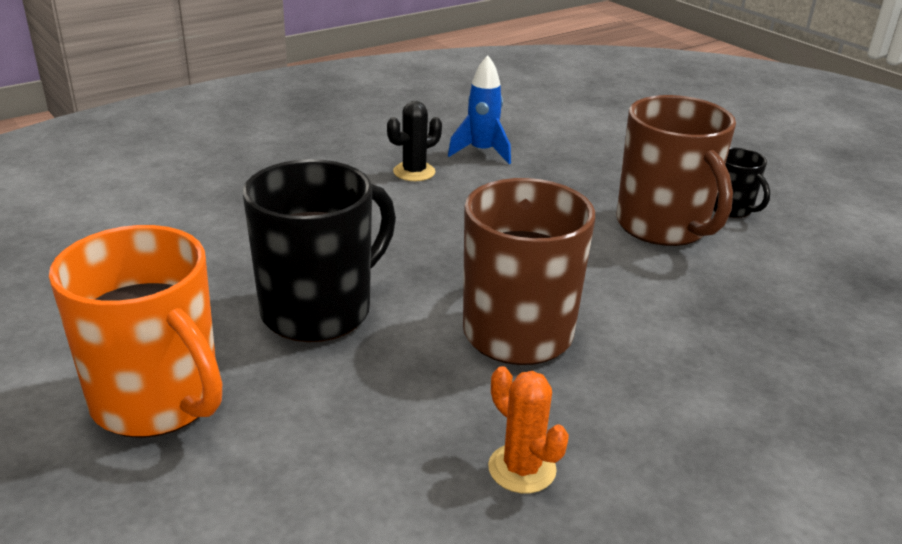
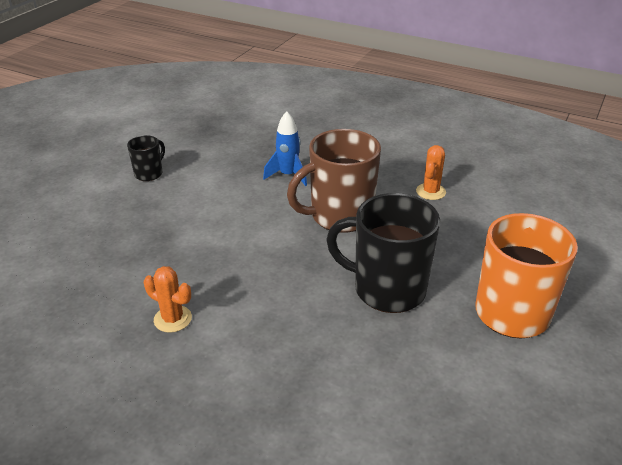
camera: 115 degrees left, 5 degrees up
black cactus [387,101,442,181] -> orange cactus [144,266,192,333]
blue rocket [448,55,511,164] -> blue rocket moved to [263,111,307,186]
brown mug [617,95,736,246] -> none

